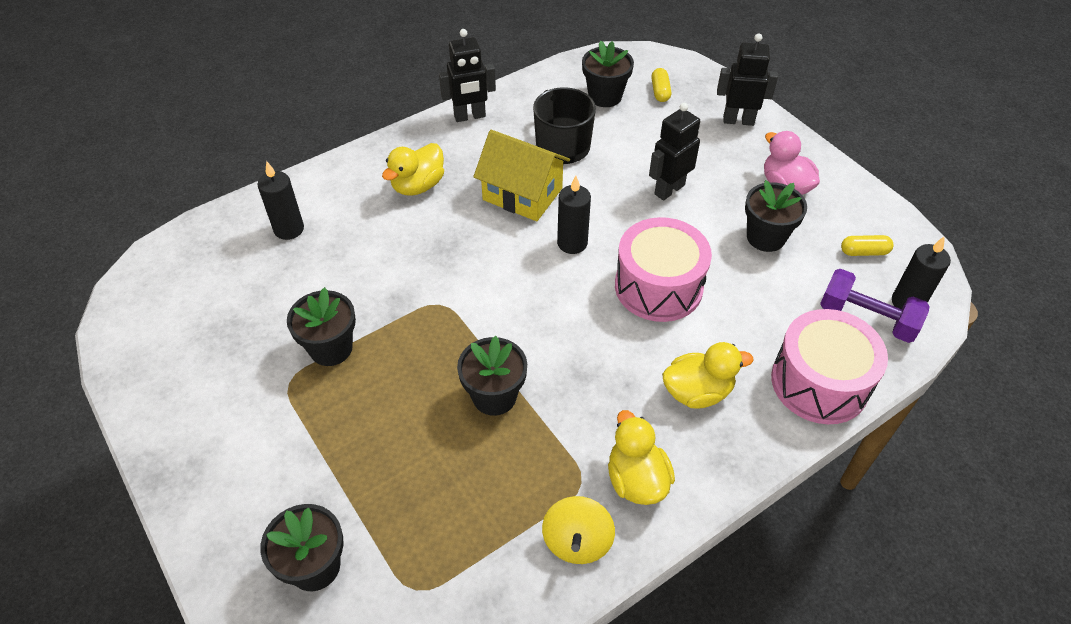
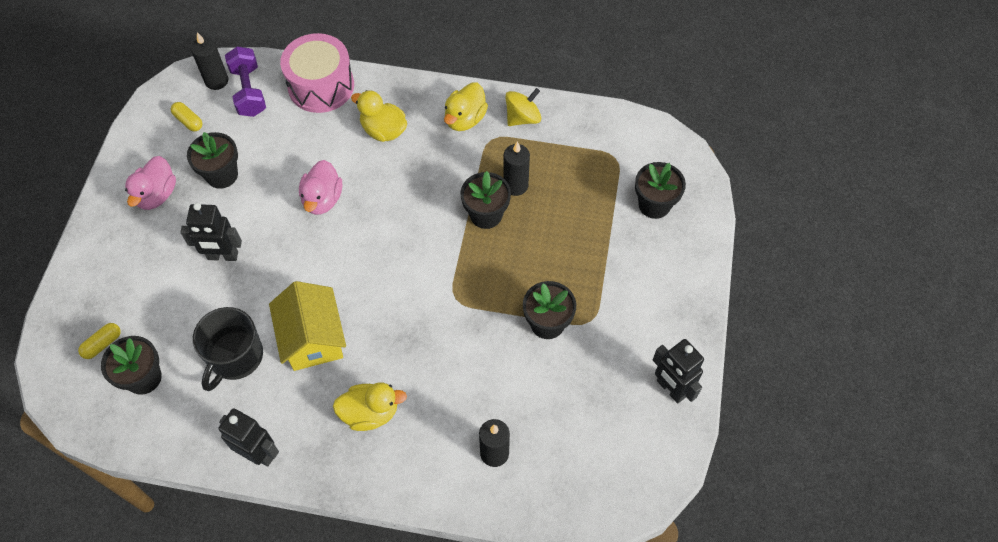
camera: 135 degrees left, 10 degrees up
black candle [557,176,591,254] -> black candle moved to [503,142,530,196]
pink drum [615,217,712,322] -> pink duck [299,160,342,215]
black robot [717,33,778,126] -> black robot moved to [653,339,704,404]

